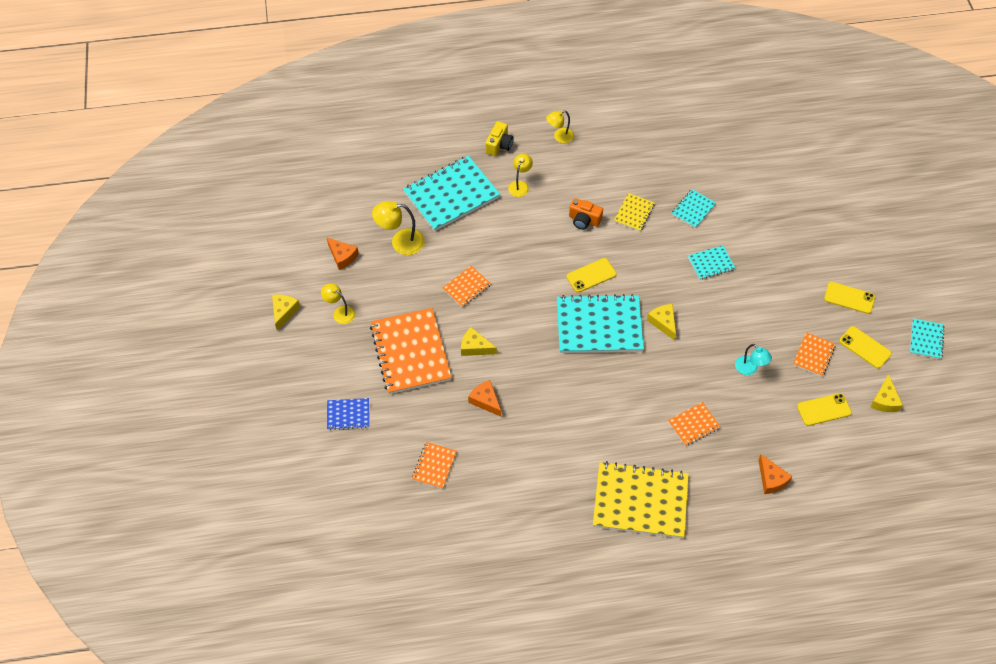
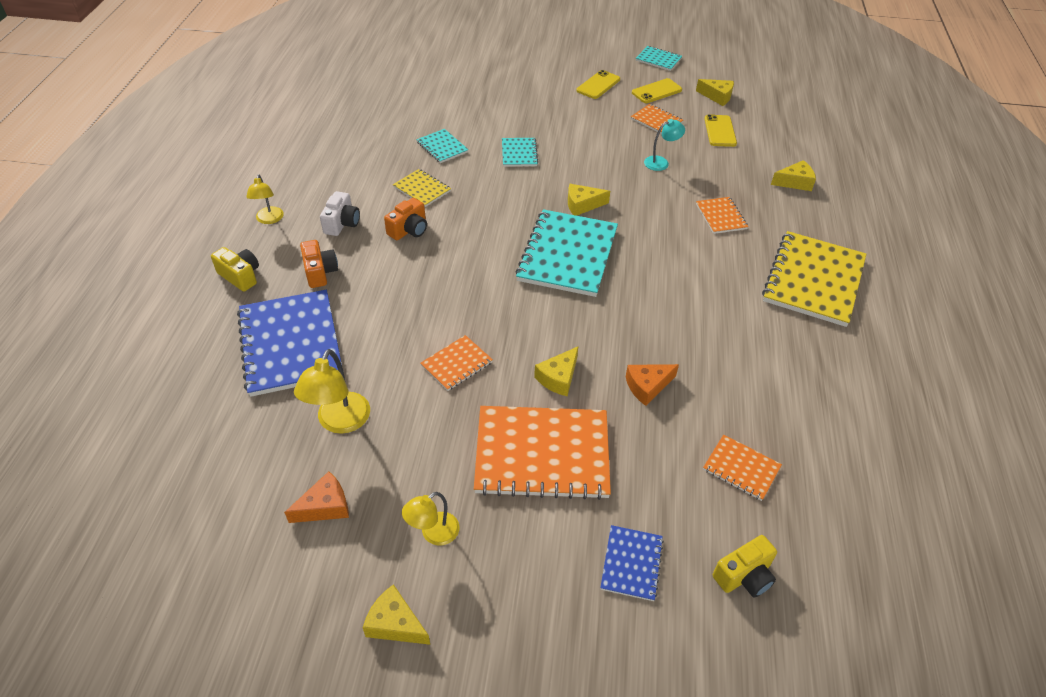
camera: 75 degrees left, 10 degrees down
turquoise notebook [403,156,500,231] -> blue notebook [237,290,342,397]
orange notebook [442,266,491,307] -> orange notebook turned 75 degrees clockwise [420,335,493,391]
yellow lamp [508,153,533,197] -> orange camera [300,240,338,288]
yellow phone [566,258,617,293] -> none
orange cheese [758,454,792,494] -> yellow cheese [771,160,816,191]
none -> white camera [320,191,360,236]
none -> yellow camera [713,535,777,598]

